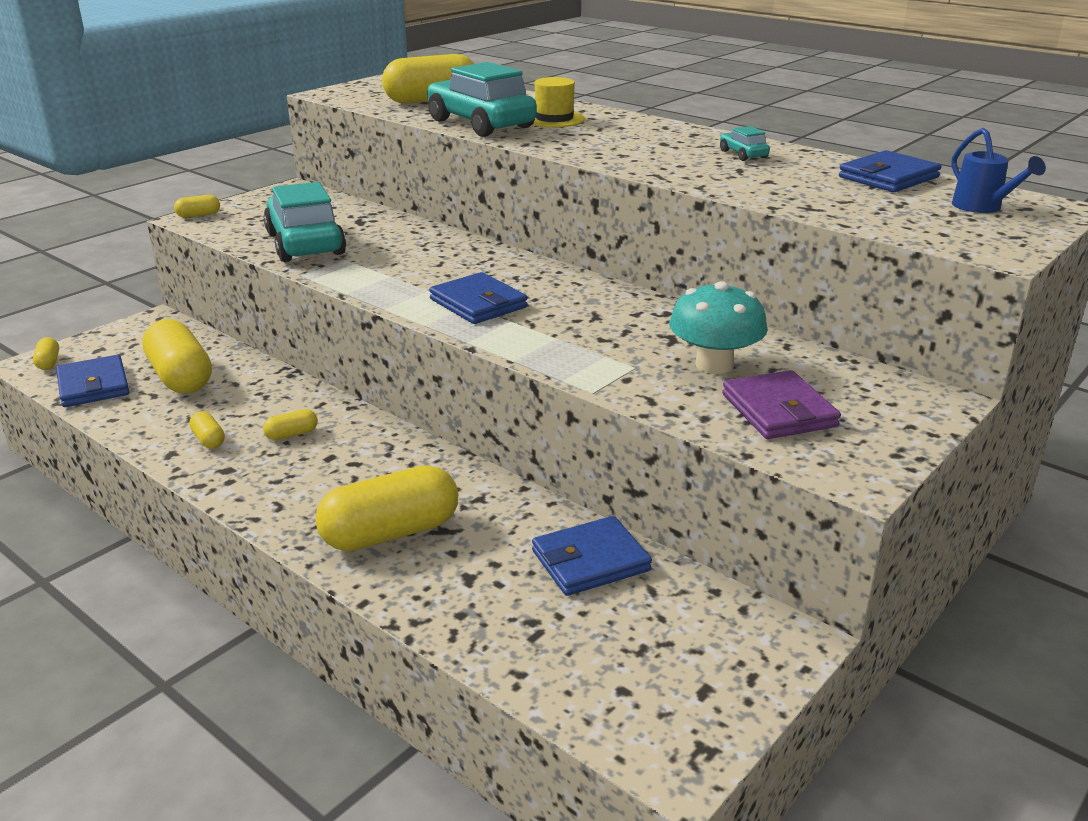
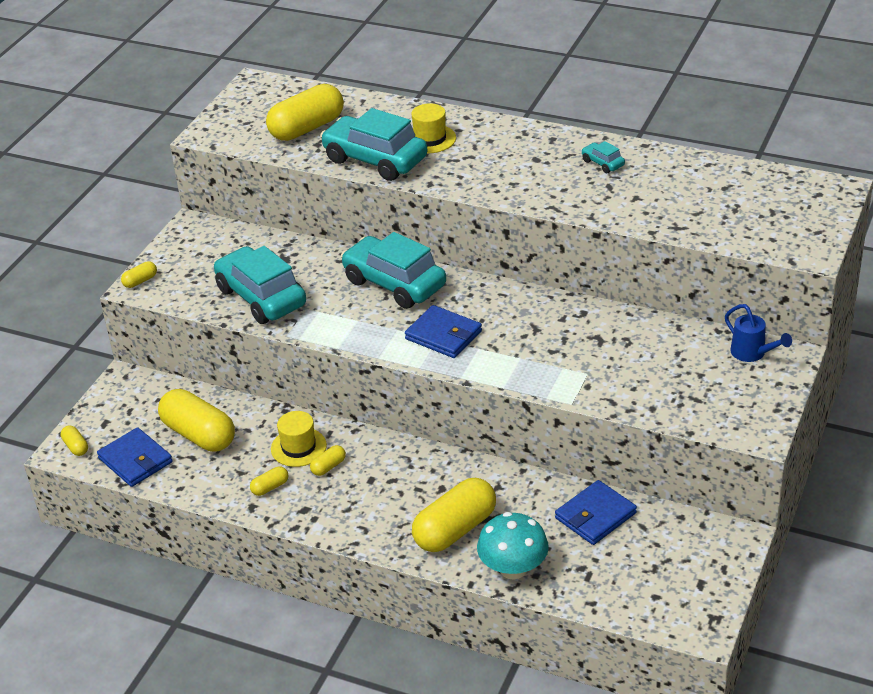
camera: 15 degrees left, 10 degrees up
yellow capsule [189,411,225,448] -> yellow capsule turned 75 degrees counterclockwise [250,466,288,496]
turquoise mushroom [669,281,768,374] -> turquoise mushroom moved to [477,512,549,579]
purple wallet [722,370,841,439] -> none
blue wallet [839,150,941,192] -> none
blue watering can [951,128,1046,213] -> blue watering can moved to [725,304,792,362]
none -> yellow hat [271,411,327,467]
none -> turquoise car [341,232,446,309]

